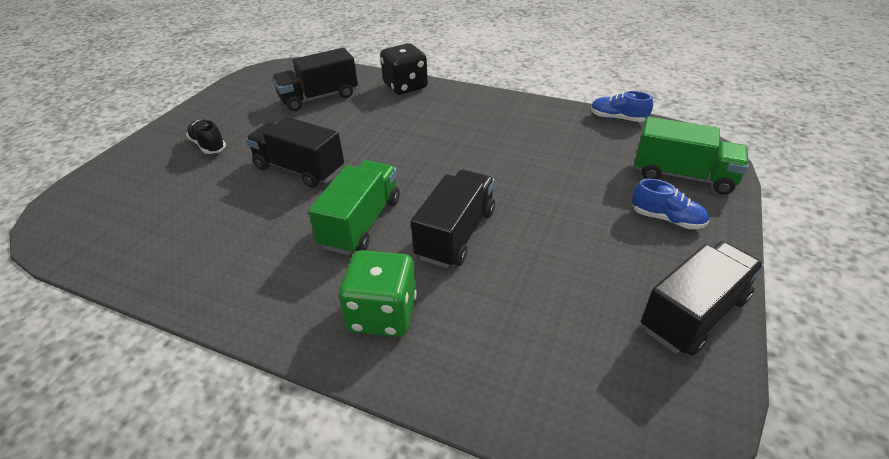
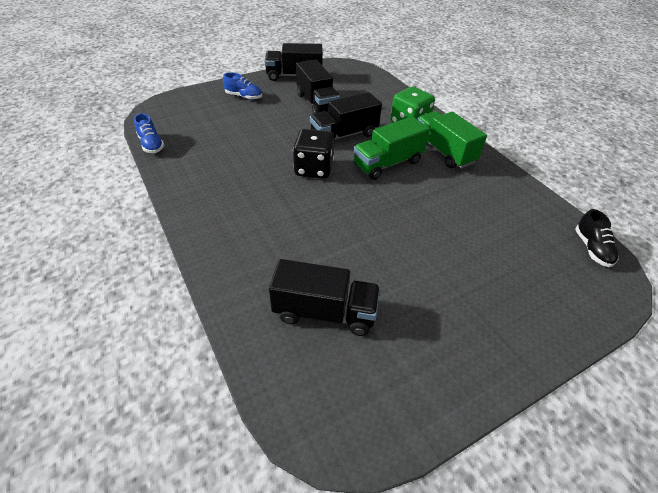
camera: 145 degrees left, 5 degrees up
black shoe [186,120,226,154] -> black shoe moved to [575,209,619,267]
black truck [246,117,344,188] -> black truck moved to [296,59,340,114]
black dice [380,43,428,95] -> black dice moved to [293,129,334,179]
blue shoe [632,179,709,229] -> blue shoe turned 135 degrees clockwise [223,73,262,100]
green truck [635,117,749,195] -> green truck moved to [417,111,487,169]

